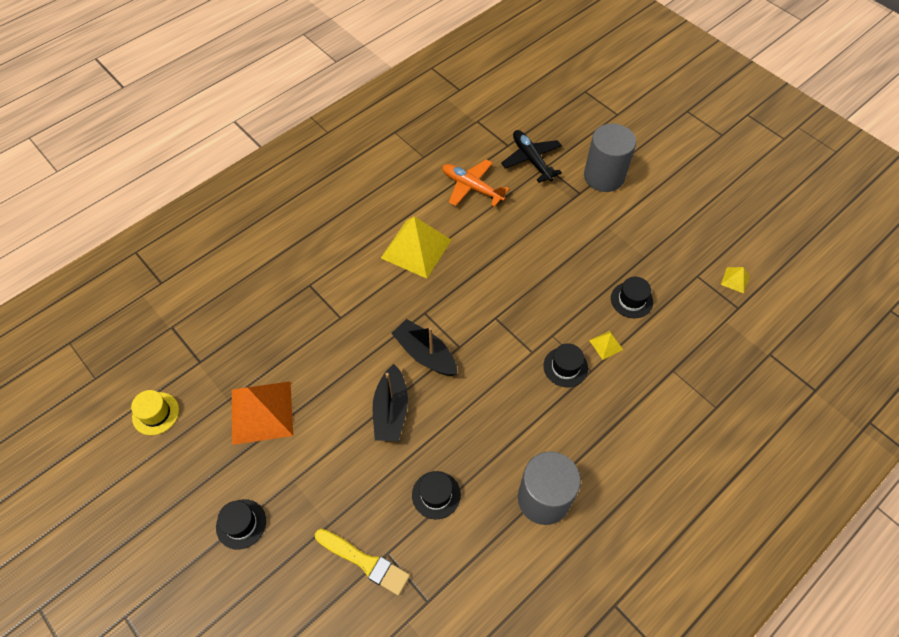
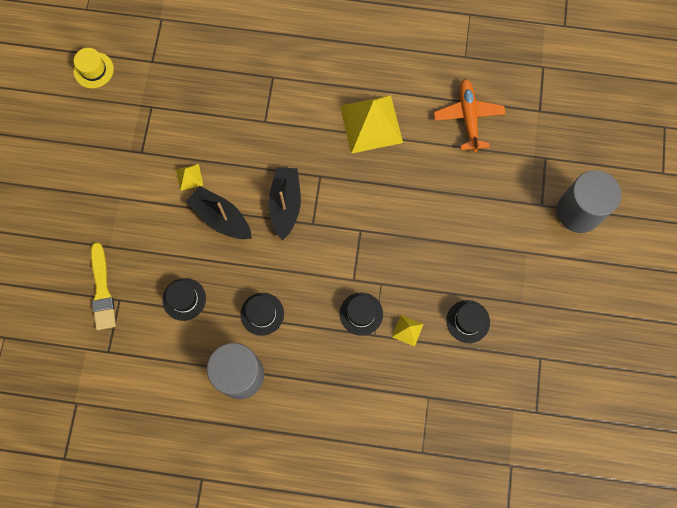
camera: 50 degrees right, 15 degrees up
black hat [216,499,266,550] -> black hat moved to [241,293,284,336]
orange pyramid [232,381,293,445] -> none
black boat [373,364,408,441] -> black boat turned 75 degrees clockwise [186,186,252,239]
black plane [501,130,562,183] -> none
yellow pyramid [721,267,750,293] -> yellow pyramid moved to [176,164,203,191]

